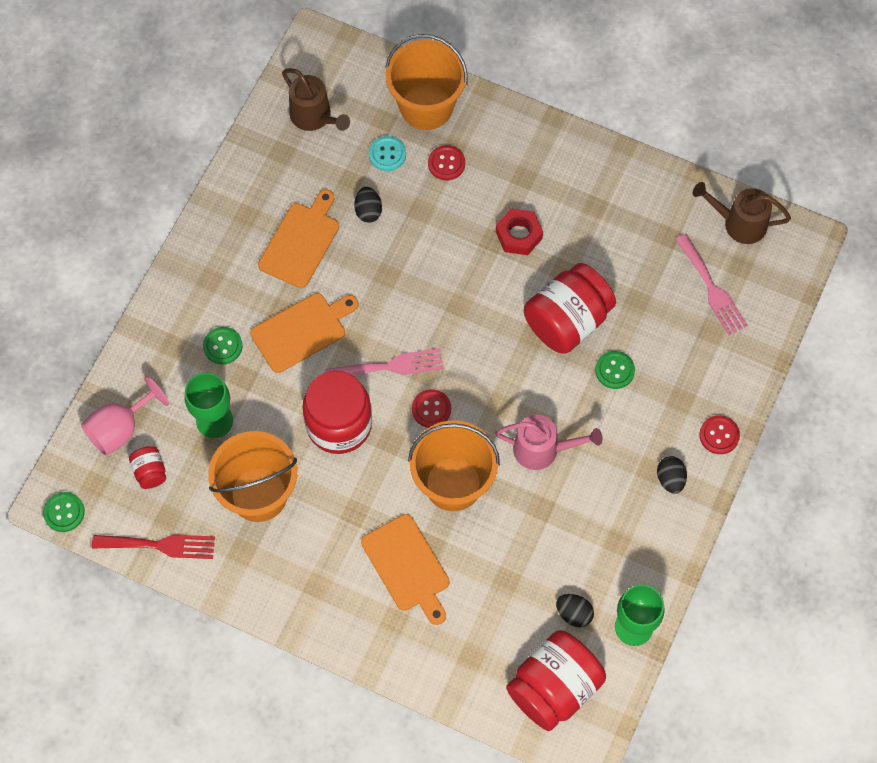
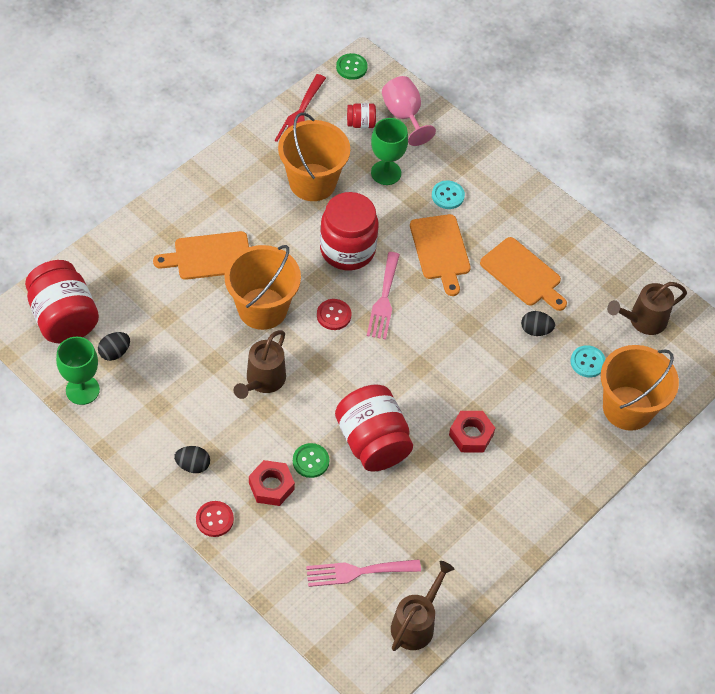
camera: 105 degrees right, 10 degrees down
green button [203,327,243,365] -> turquoise button [432,181,465,209]
red button [428,145,465,180] -> none
pink watering can [495,415,603,470] -> brown watering can [234,330,286,399]
none -> red nut [249,460,295,506]

